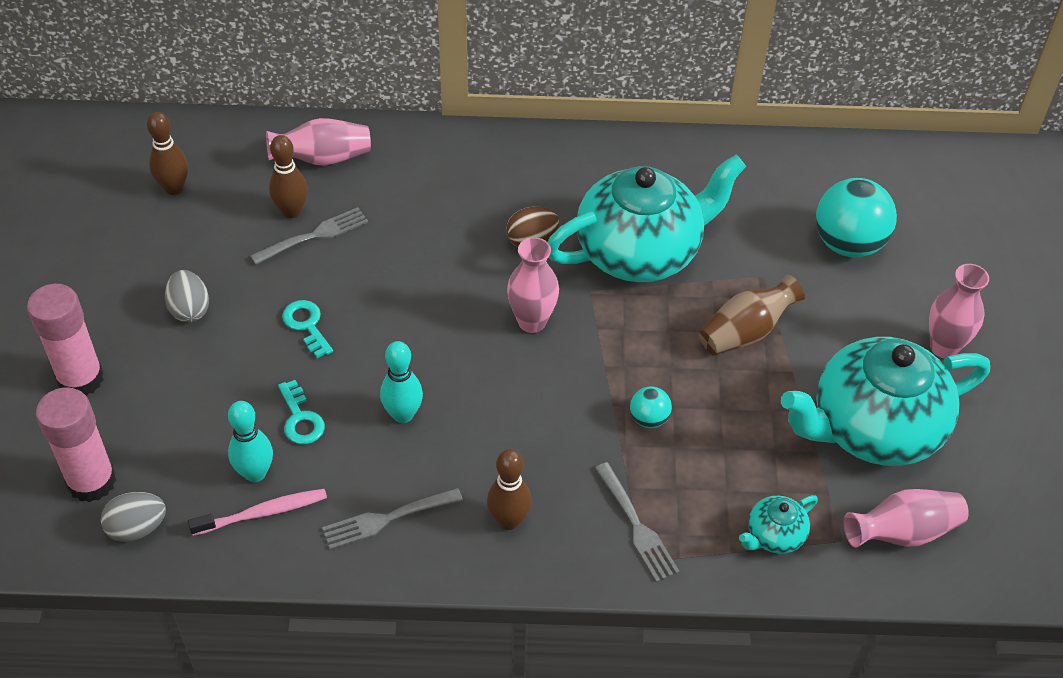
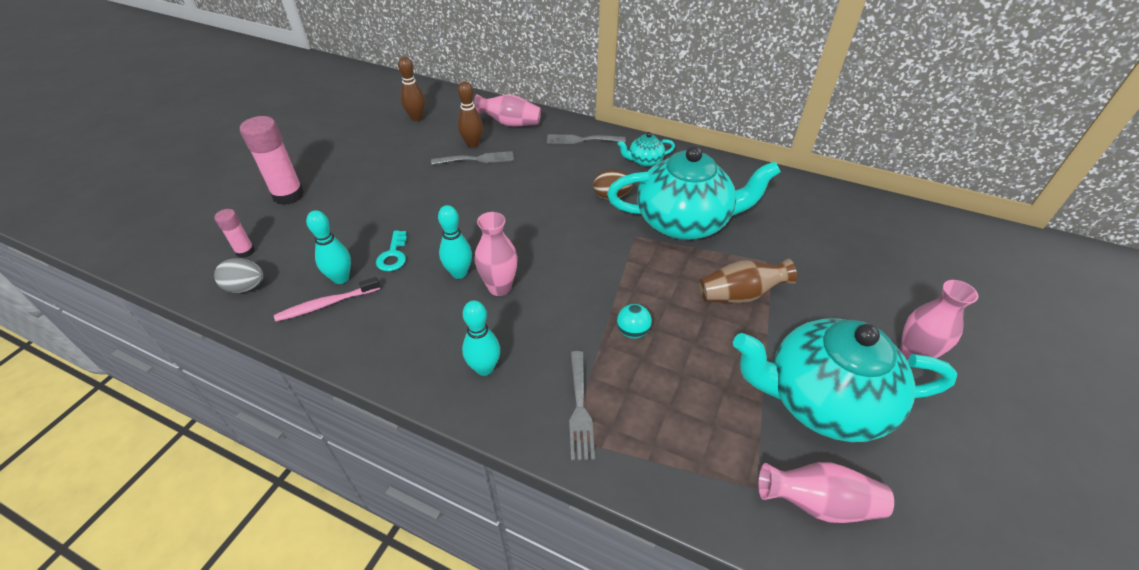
camera: 25 degrees right, 5 degrees down
pink glue stick [36,387,116,502] -> pink glue stick [214,209,255,258], size x0.54
grey egg [165,270,209,322] -> none
pink toothbrush [188,489,327,536] -> pink toothbrush turned 150 degrees clockwise [274,277,380,322]
turquoise key [282,300,333,358] -> none
grey fork [322,488,463,550] -> grey fork moved to [547,134,625,144]
brown bowling pin [487,449,532,530] -> turquoise bowling pin [462,300,500,376]
pink vase [507,237,559,333] -> pink vase moved to [475,212,518,296]
turquoise teapot [739,495,818,554] -> turquoise teapot moved to [618,132,675,167]
turquoise ball [816,178,897,258] -> none

